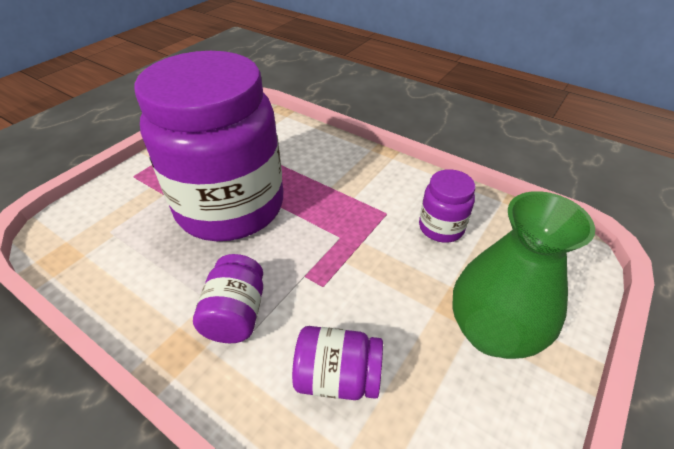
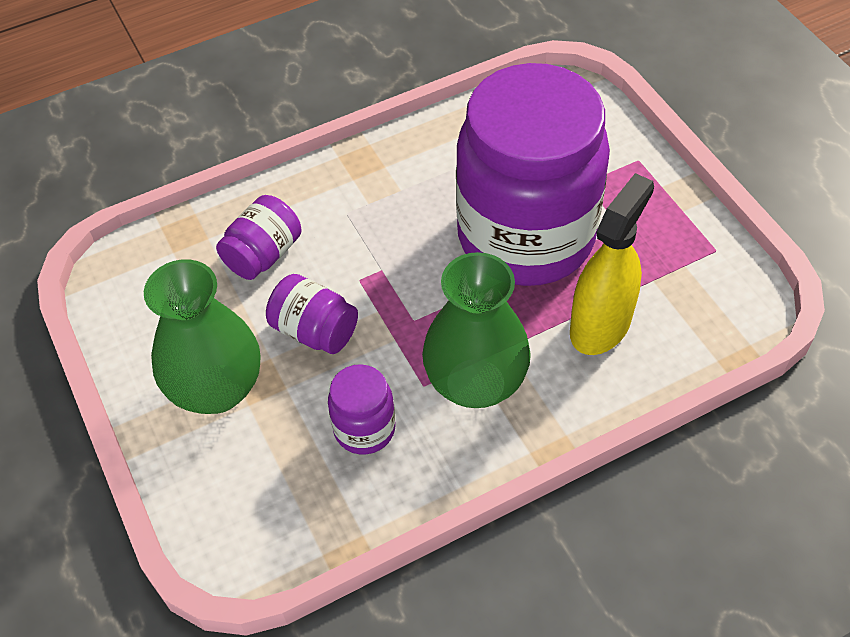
camera: 120 degrees right, 10 degrees up
purple jar [193,254,263,343] -> purple jar moved to [266,274,358,354]
none -> green vase [422,252,531,408]
none -> yellow spray bottle [570,173,654,355]

